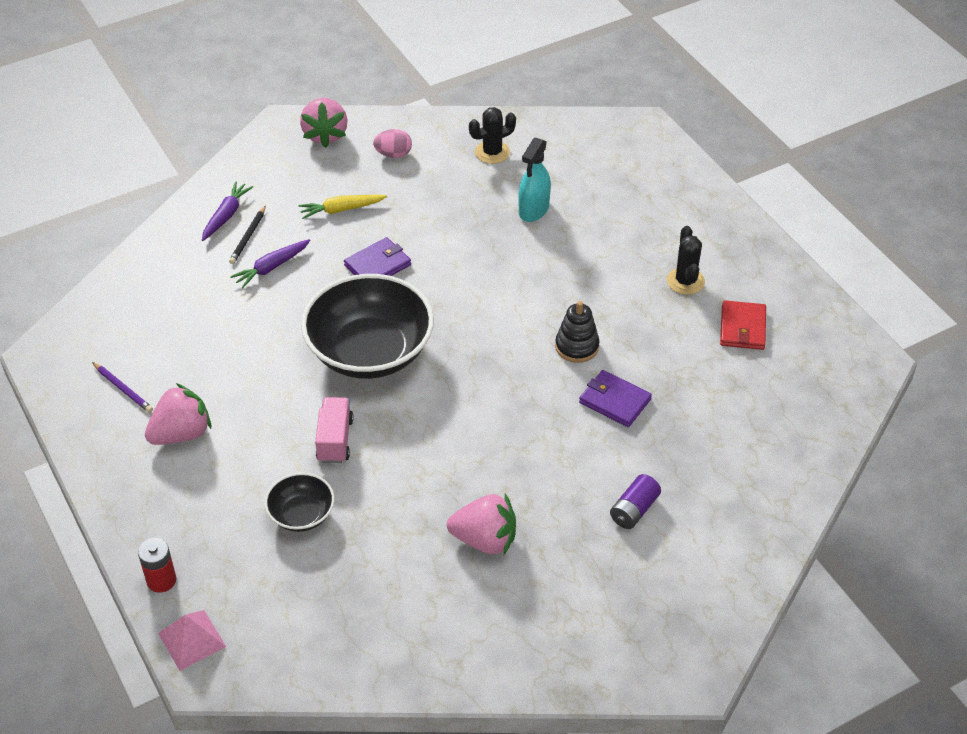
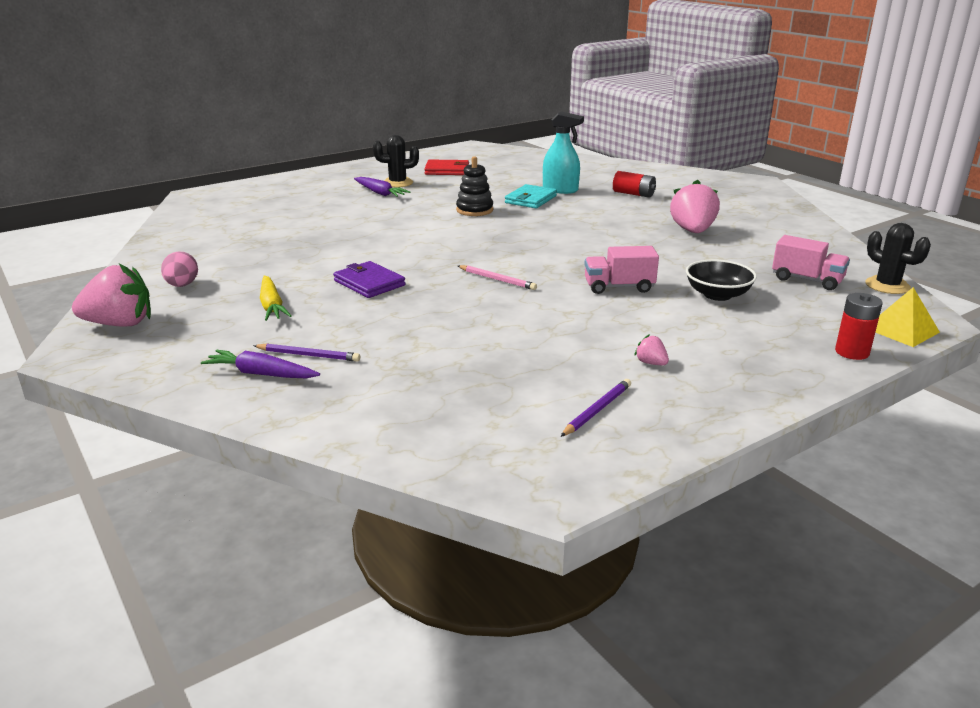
camera: 95 degrees left, 20 degrees down
pink strawberry [145,383,211,445] -> pink strawberry [634,334,669,365], size x0.43
pink pyramid [158,610,226,671] -> yellow pyramid [875,287,940,347]
black pencil [229,206,266,264] -> purple pencil [253,343,360,362]
purple carrot [230,239,310,288] -> purple carrot moved to [354,177,410,197]
black bowl [301,274,434,379] -> pink pencil [458,265,537,290]
black cactus [469,107,516,164] -> black cactus moved to [865,223,931,294]
turquoise spray bottle [518,138,551,222] -> turquoise spray bottle moved to [543,111,584,194]
purple wallet [579,370,652,427] -> turquoise wallet [505,184,557,208]
purple battery [610,474,661,529] -> red battery [613,171,656,198]
none -> pink truck [772,235,850,290]

